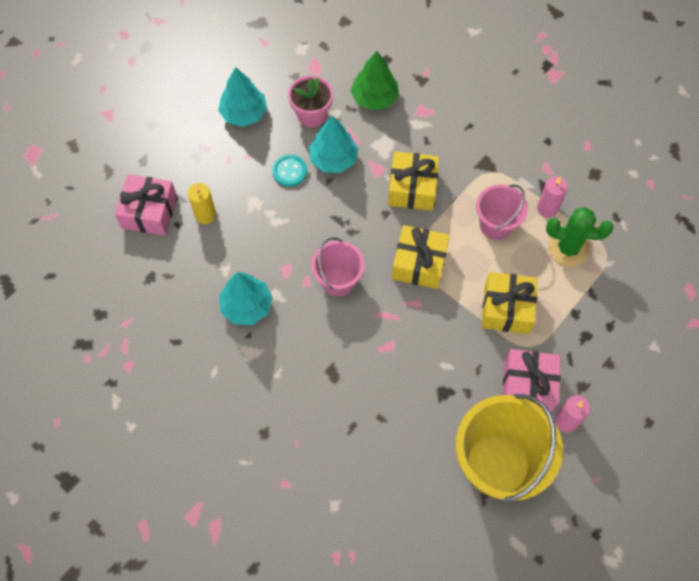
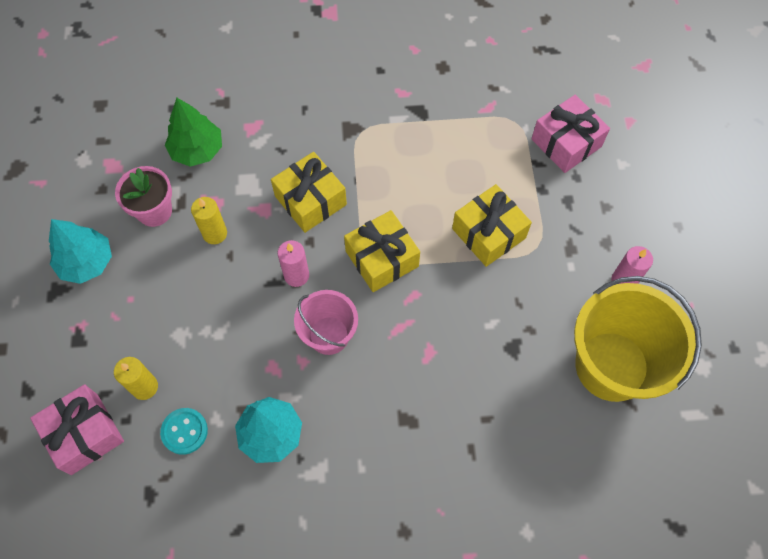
camera: 45 degrees left, 0 degrees up
turquoise button [272,154,307,187] -> turquoise button moved to [160,408,208,455]
turquoise tree [309,115,358,173] -> yellow candle [191,197,227,244]
pink bucket [476,184,528,240] -> none
pink gift [503,349,561,412] -> pink gift moved to [531,95,610,173]
pink candle [537,176,568,218] -> pink candle moved to [278,240,309,287]
green cactus [546,207,613,267] -> none

